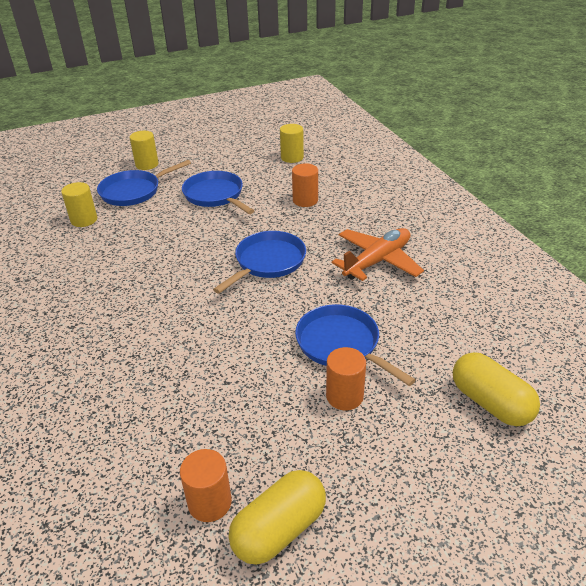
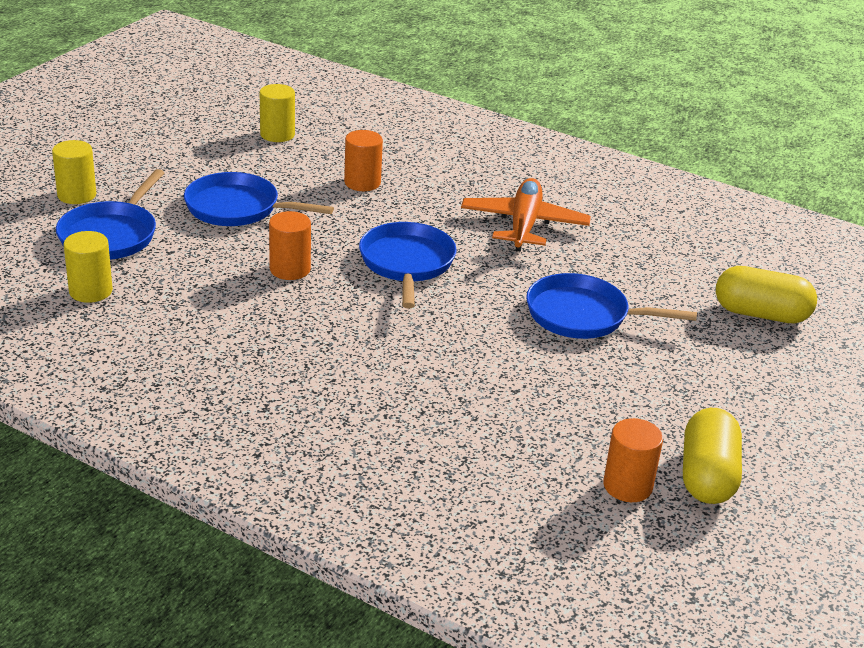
camera: 40 degrees left, 5 degrees down
orange cylinder [326,347,366,410] -> orange cylinder moved to [269,211,311,280]

